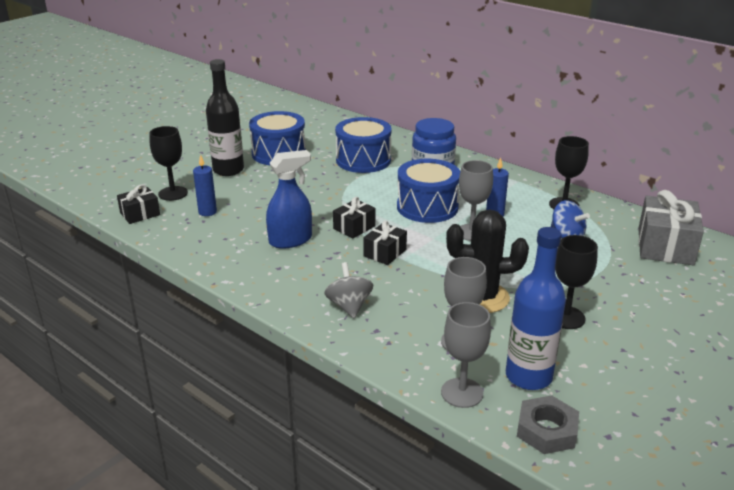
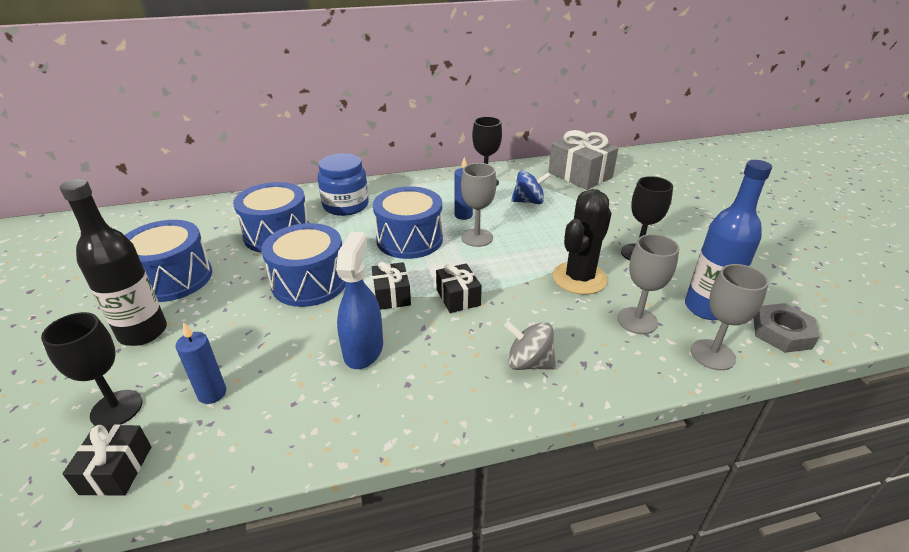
camera: 55 degrees left, 5 degrees up
none -> blue drum [261,223,345,307]

